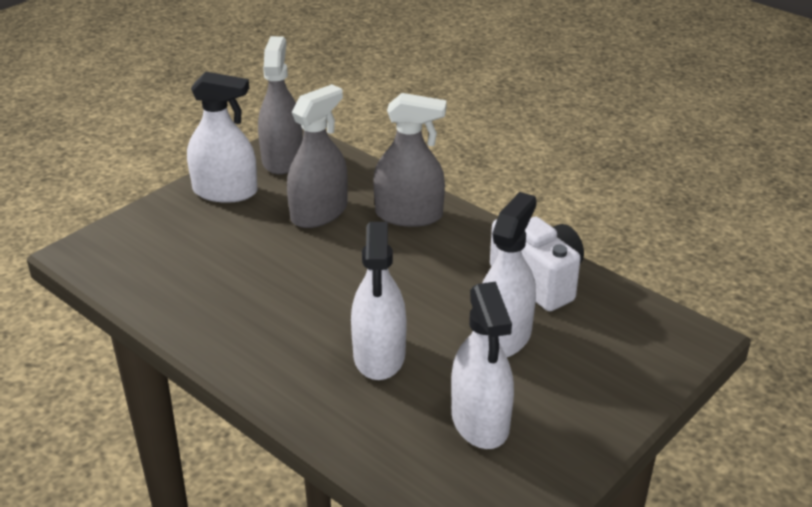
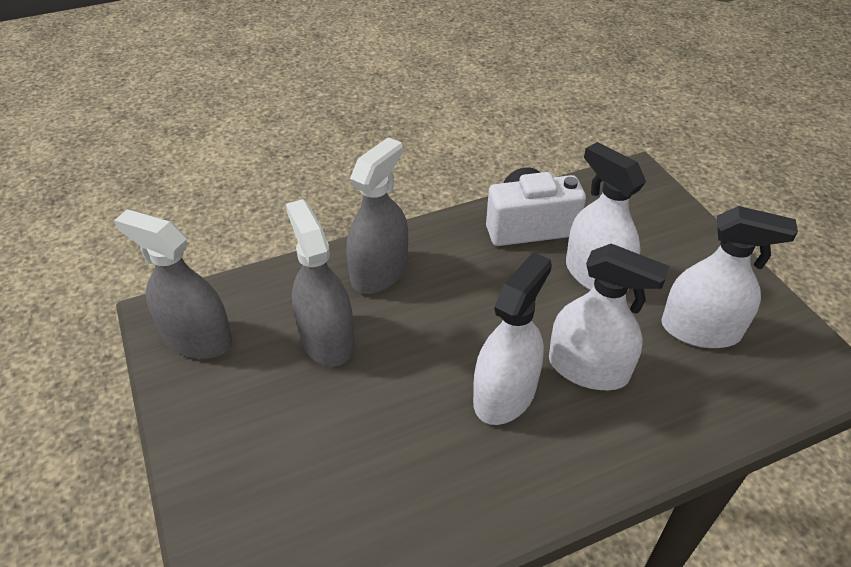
camera: 65 degrees left, 10 degrees up
white spray bottle [187,72,257,203] -> white spray bottle moved to [473,252,552,425]

